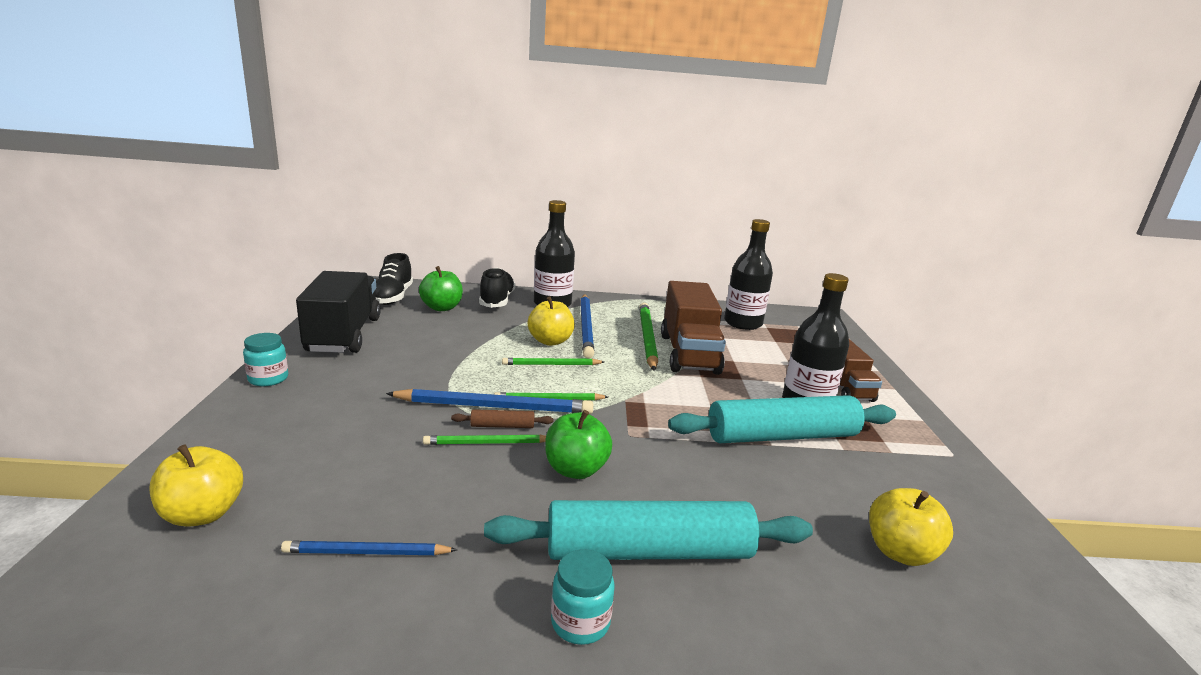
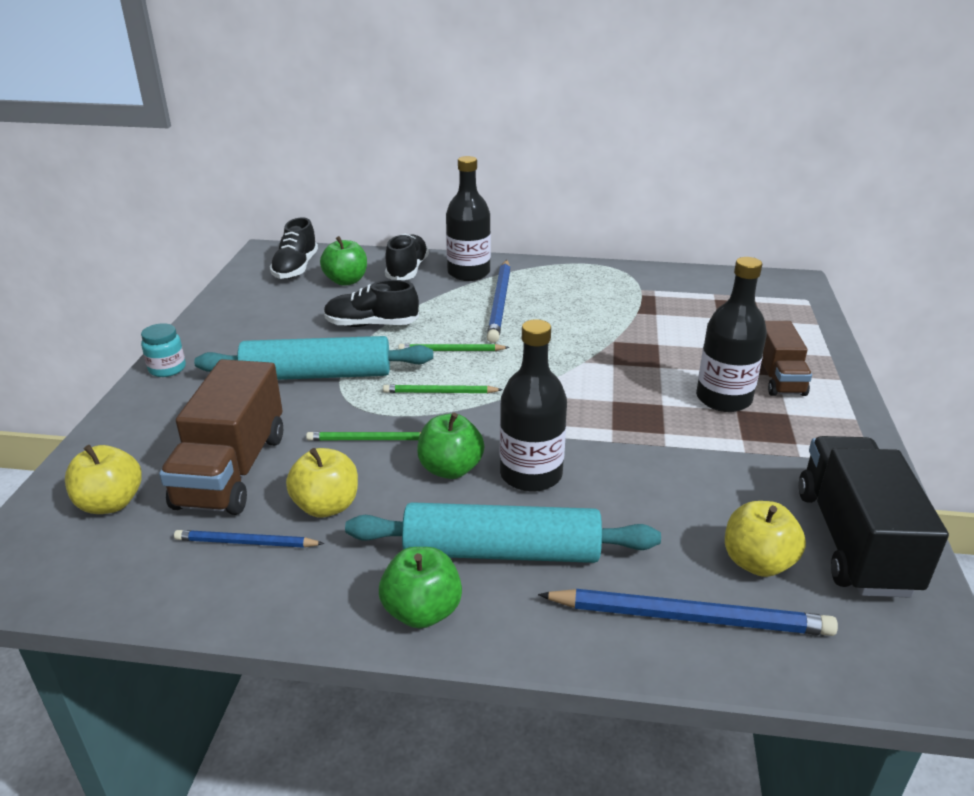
camera: 10 degrees right, 10 degrees up
black truck [296,271,381,353] -> black truck moved to [798,436,949,598]
blue pencil [386,389,593,414] -> blue pencil moved to [538,589,838,636]
brown rolling pin [451,409,553,428] -> none
yellow apple [528,297,575,346] -> yellow apple moved to [286,448,358,518]
turquoise jar [551,549,615,645] -> green apple [379,547,462,629]
green pencil [639,303,658,371] -> none
brown truck [661,281,726,375] -> brown truck moved to [159,359,283,515]
turquoise rolling pin [668,395,896,443] -> turquoise rolling pin moved to [194,336,433,380]
black bottle [724,219,773,330] -> black bottle moved to [500,319,567,492]
none -> black shoe [324,280,419,327]

